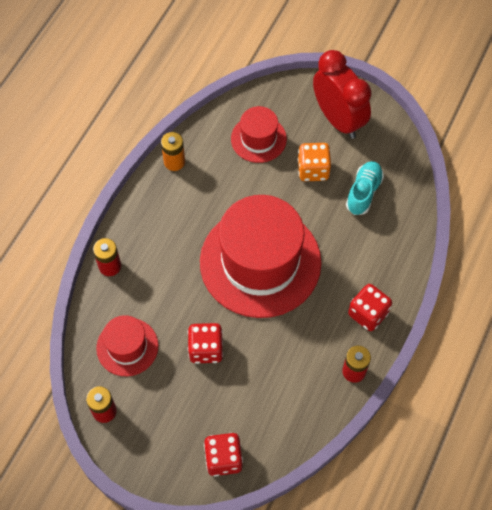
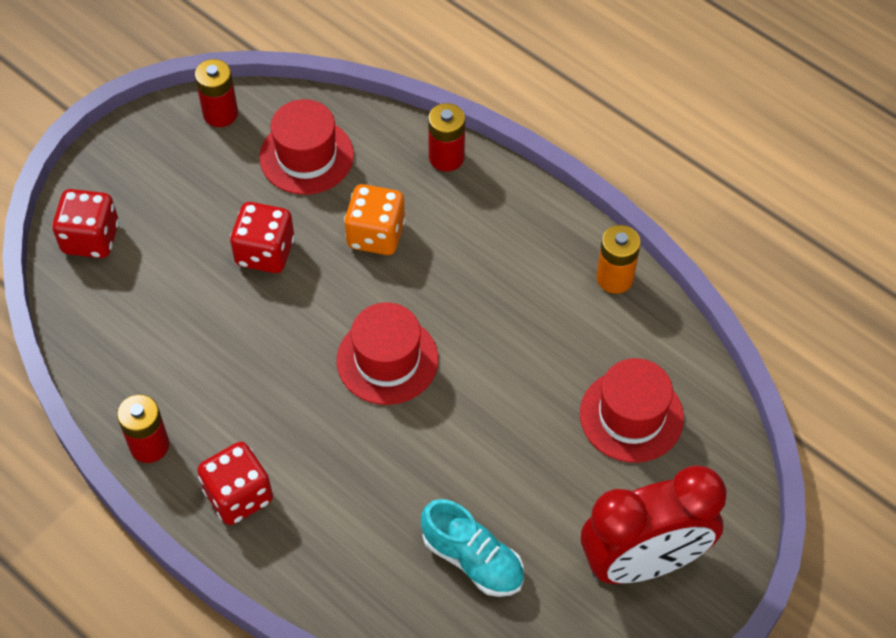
camera: 105 degrees right, 5 degrees down
red hat [200,195,322,318] -> red hat [337,302,438,405], size x0.49
orange dice [298,143,331,181] -> orange dice moved to [344,184,406,255]

